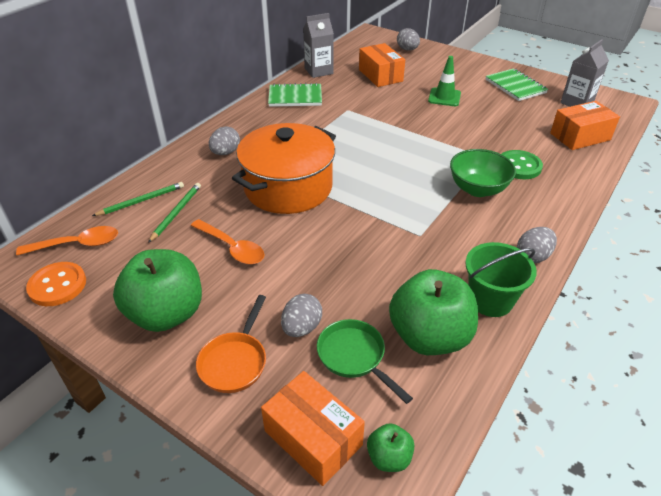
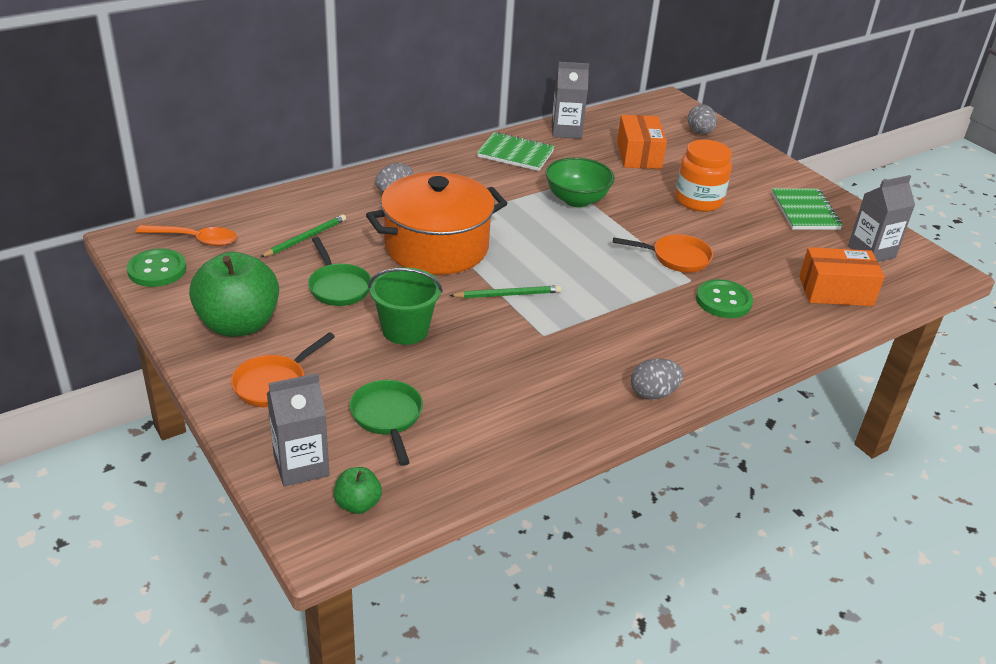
camera: 20 degrees right, 5 degrees down
orange button [26,262,86,306] -> green button [127,249,187,287]
green pencil [92,182,184,216] -> green pencil moved to [449,285,561,298]
orange spoon [191,219,265,264] -> green pan [308,237,371,306]
orange box [261,371,365,486] -> grey carton [267,373,330,487]
grey egg [281,294,322,337] -> none
green apple [389,269,478,355] -> none
green traffic cone [428,56,461,106] -> orange jar [675,139,732,212]
green bowl [450,149,516,197] -> green bowl moved to [546,157,615,207]
green bucket [465,242,537,317] -> green bucket moved to [368,267,443,345]
none -> orange pan [613,234,713,273]

